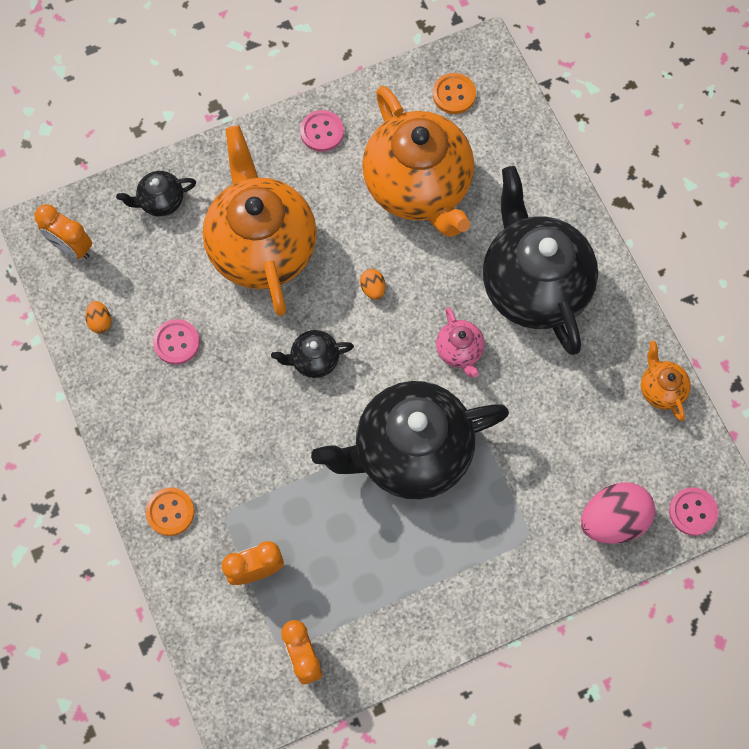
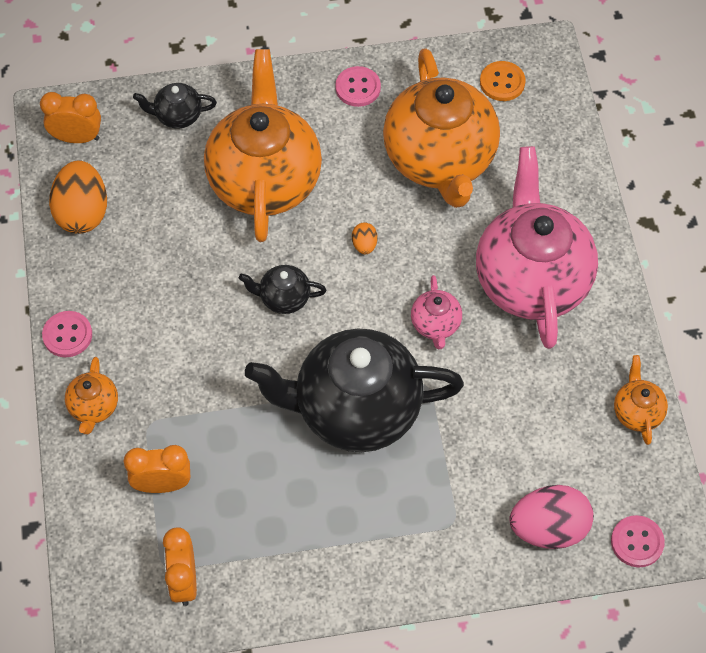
camera: 15 degrees right, 10 degrees down
orange clock [34,204,92,259] -> orange clock turned 135 degrees clockwise [40,92,101,143]
orange egg [85,301,111,333] -> orange egg [49,160,107,234], size x2.20
orange button [146,488,194,536] -> orange teapot [65,357,118,434]
pink button [153,319,200,365] -> pink button moved to [42,311,92,357]
black teapot [483,166,598,355] -> pink teapot [476,146,598,349]

